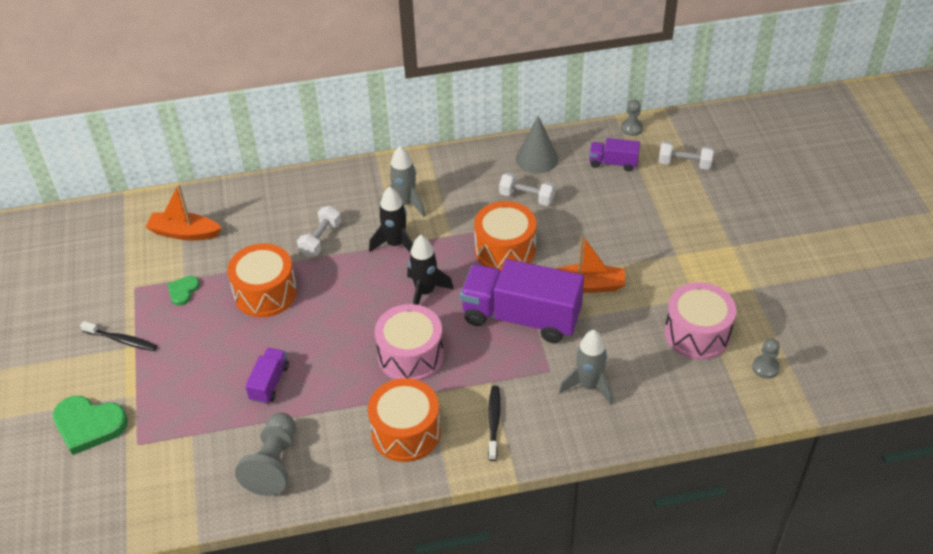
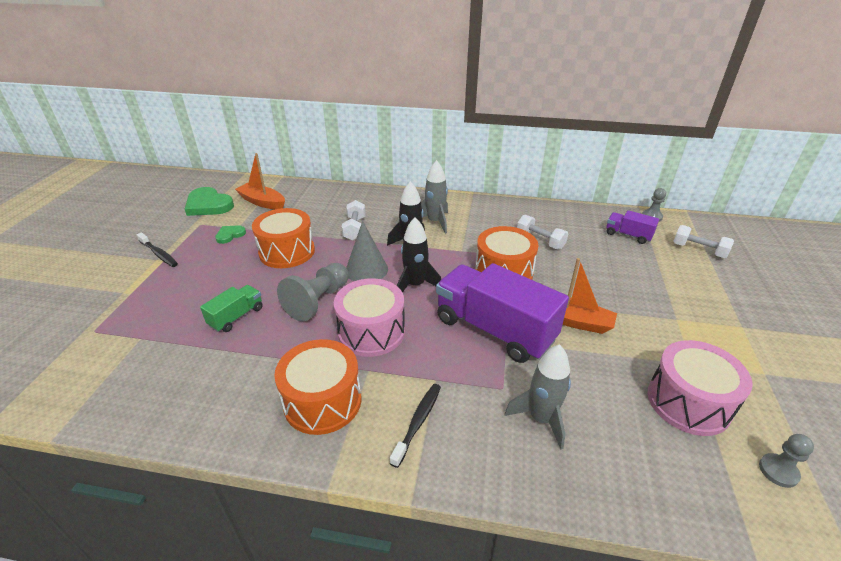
camera: 20 degrees right, 10 degrees down
green heart [53,396,128,455] -> green heart moved to [185,187,234,216]
grey pawn [235,413,295,496] -> grey pawn moved to [277,263,349,322]
purple truck [245,348,289,404] -> green truck [200,285,263,332]
white dumbbell [297,206,341,257] -> white dumbbell turned 45 degrees counterclockwise [342,200,366,241]
grey cone [516,116,558,174] -> grey cone moved to [346,221,388,281]

